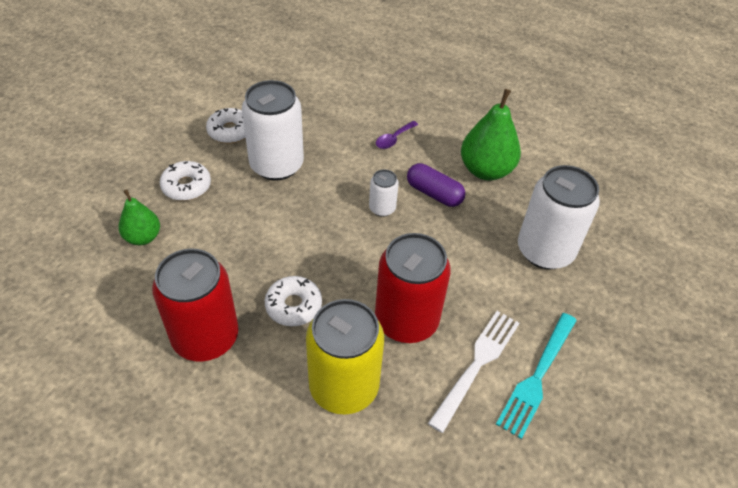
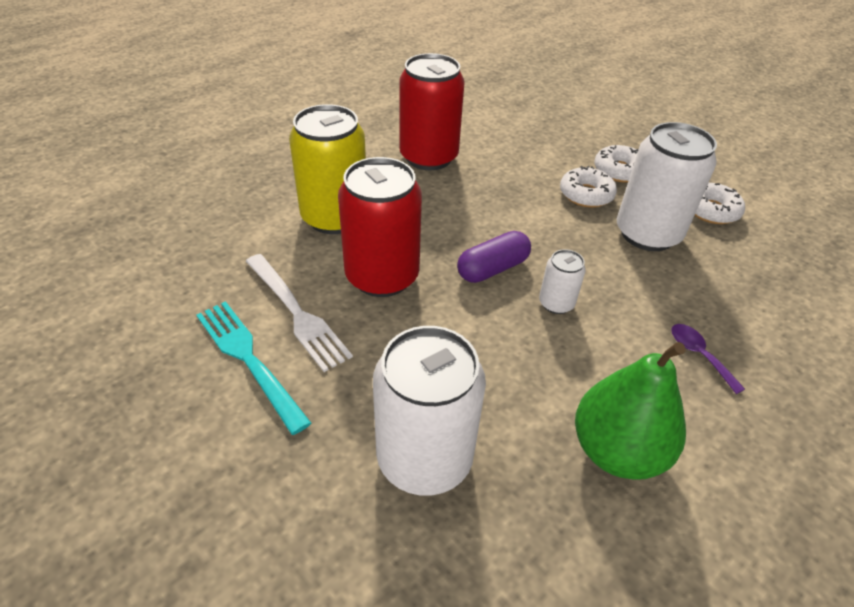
camera: 110 degrees right, 5 degrees down
green pear [119,190,160,245] -> none
white donut [265,276,322,326] -> white donut moved to [560,166,617,208]
purple capsule [407,163,465,207] -> purple capsule moved to [457,231,531,283]

